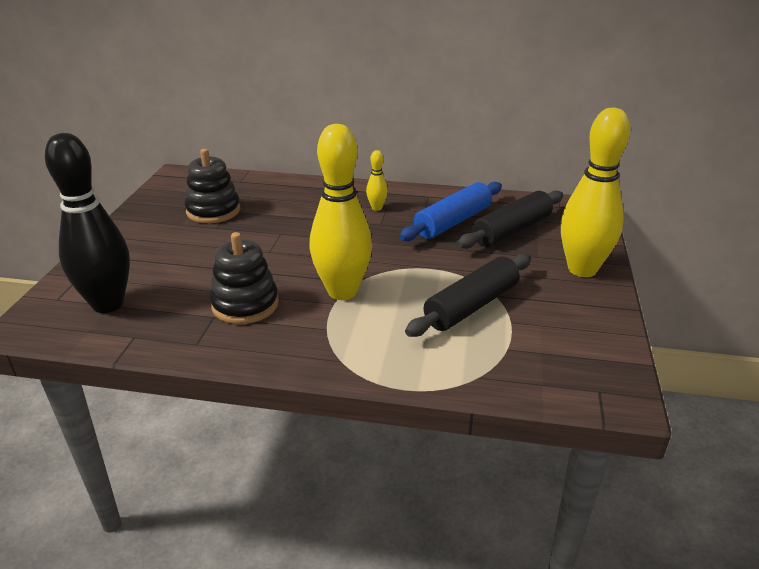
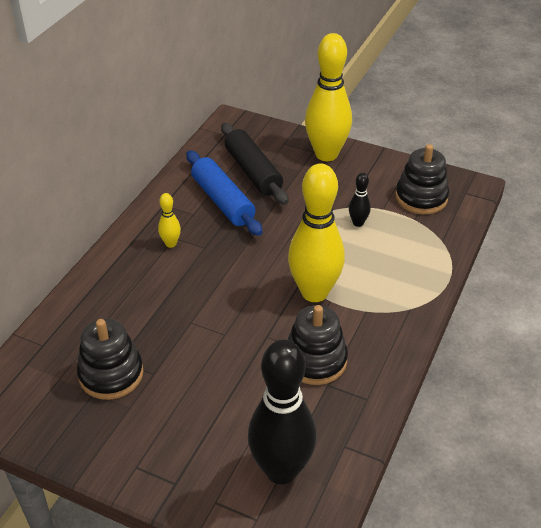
camera: 75 degrees left, 10 degrees up
black rolling pin [405,254,531,337] -> black bowling pin [349,173,371,227]
none -> black stacking toy [395,144,449,214]

